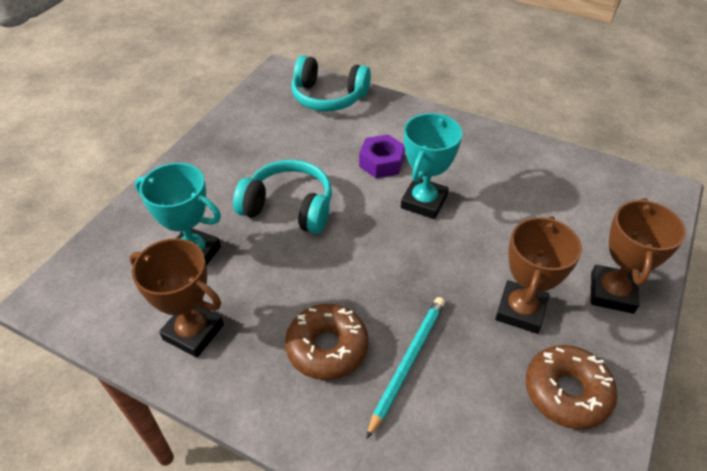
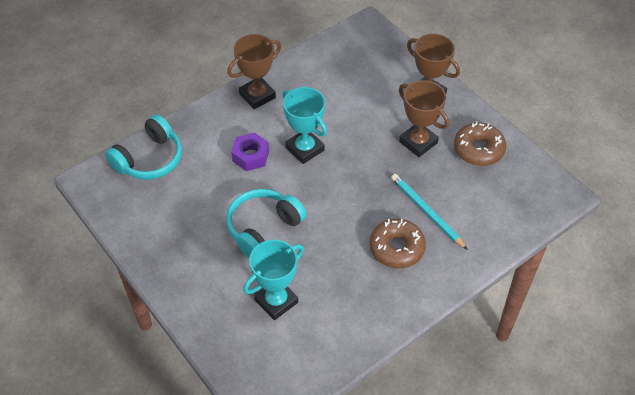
camera: 65 degrees left, 5 degrees up
brown trophy [129,238,224,358] -> brown trophy moved to [227,34,282,109]

